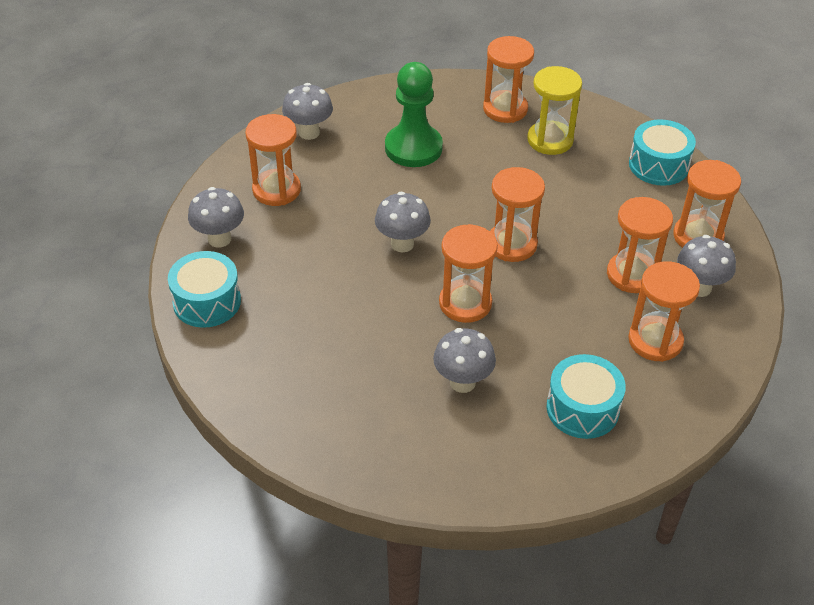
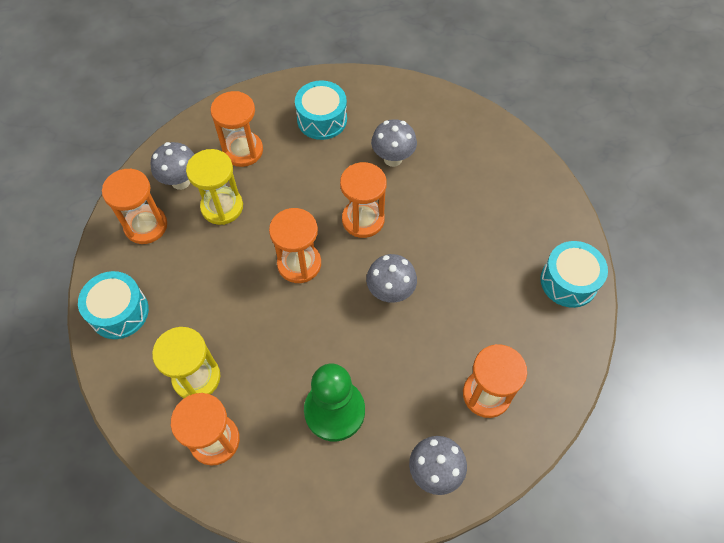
camera: 160 degrees left, 15 degrees up
grey mushroom [188,187,244,248] -> none
orange hourglass [607,197,673,293] -> yellow hourglass [186,149,243,225]

